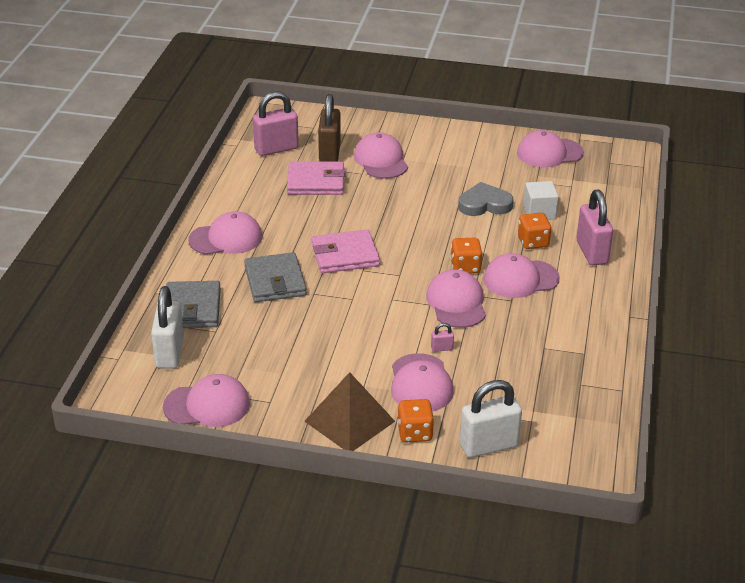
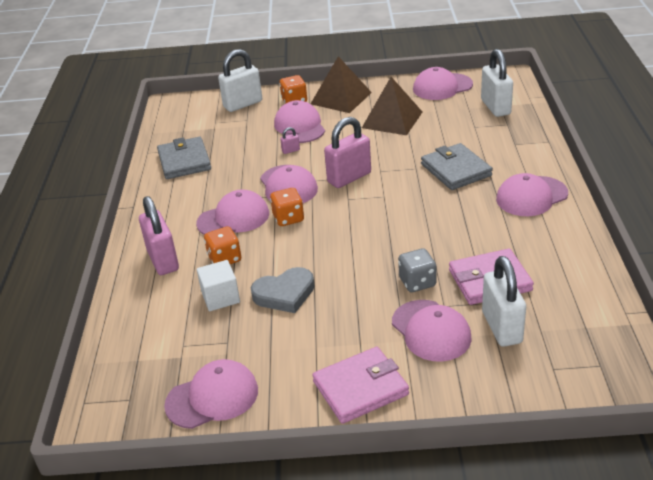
camera: 170 degrees right, 0 degrees up
grey wallet [166,281,221,328] -> grey wallet moved to [157,137,211,179]
pink padlock [253,91,299,156] -> pink padlock moved to [324,117,371,188]
pink wallet [311,230,380,273] -> pink wallet moved to [312,347,409,424]
brown padlock [318,94,341,162] -> white padlock [482,256,526,347]
none -> brown pyramid [362,77,422,135]
none -> grey dice [398,248,437,292]

